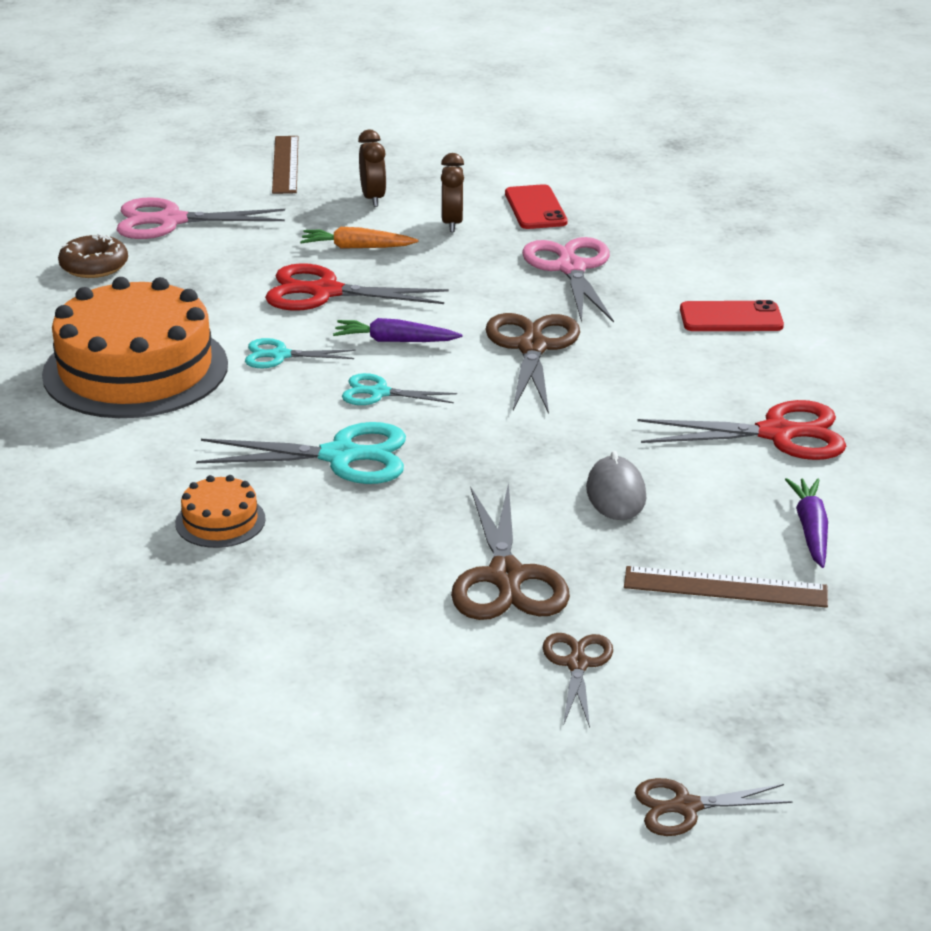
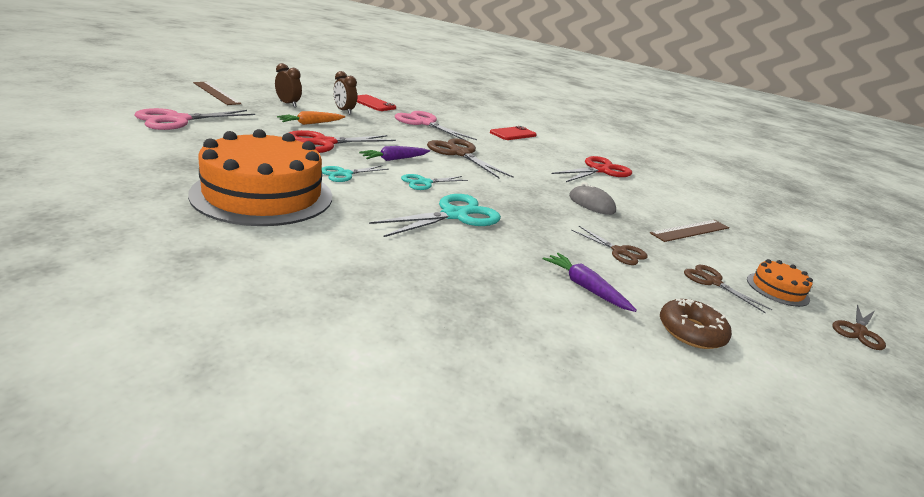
camera: 45 degrees left, 5 degrees down
brown donut [58,234,128,278] -> brown donut moved to [660,299,732,349]
orange cake [175,475,266,548] -> orange cake moved to [747,259,813,307]
brown scissors [451,483,570,620] -> brown scissors [571,226,648,265], size x0.57
purple carrot [785,478,828,568] -> purple carrot moved to [543,253,637,312]

